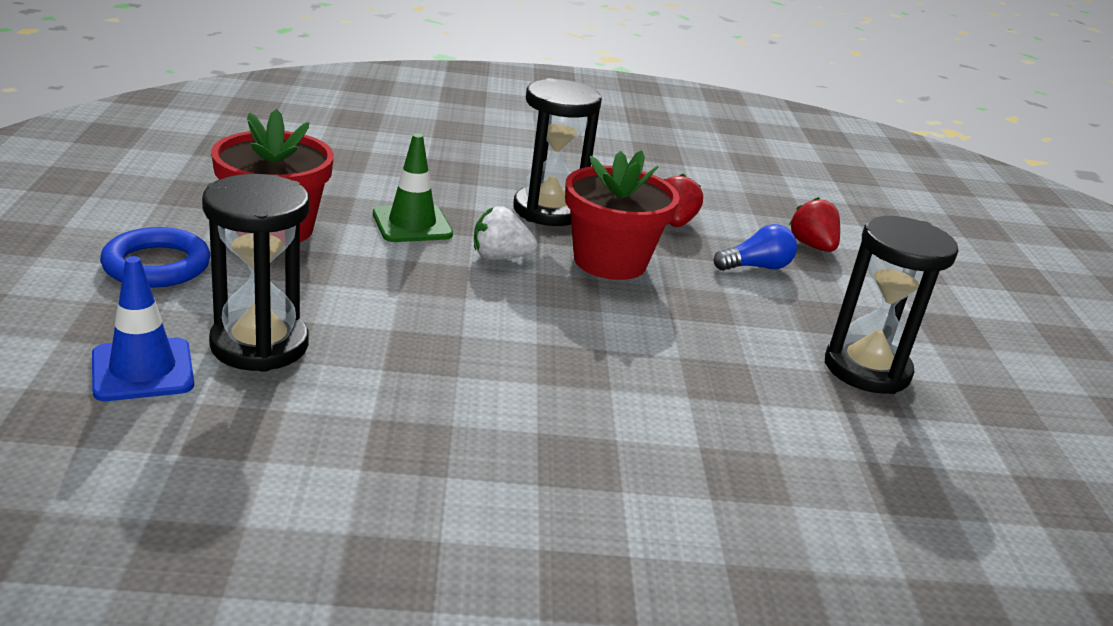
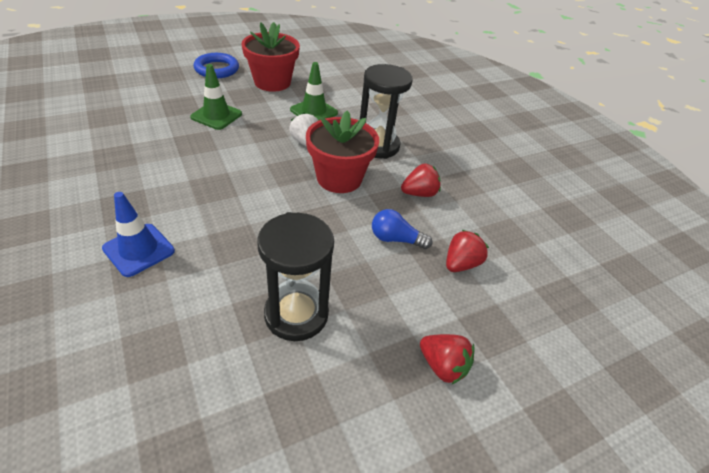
camera: 65 degrees right, 15 degrees up
blue traffic cone [92,256,194,401] -> blue traffic cone moved to [102,192,175,277]
black hourglass [202,174,309,372] -> none
blue light bulb [714,224,797,271] -> blue light bulb turned 150 degrees clockwise [372,209,432,249]
none -> green traffic cone [190,64,242,130]
none -> red strawberry [420,334,475,384]

